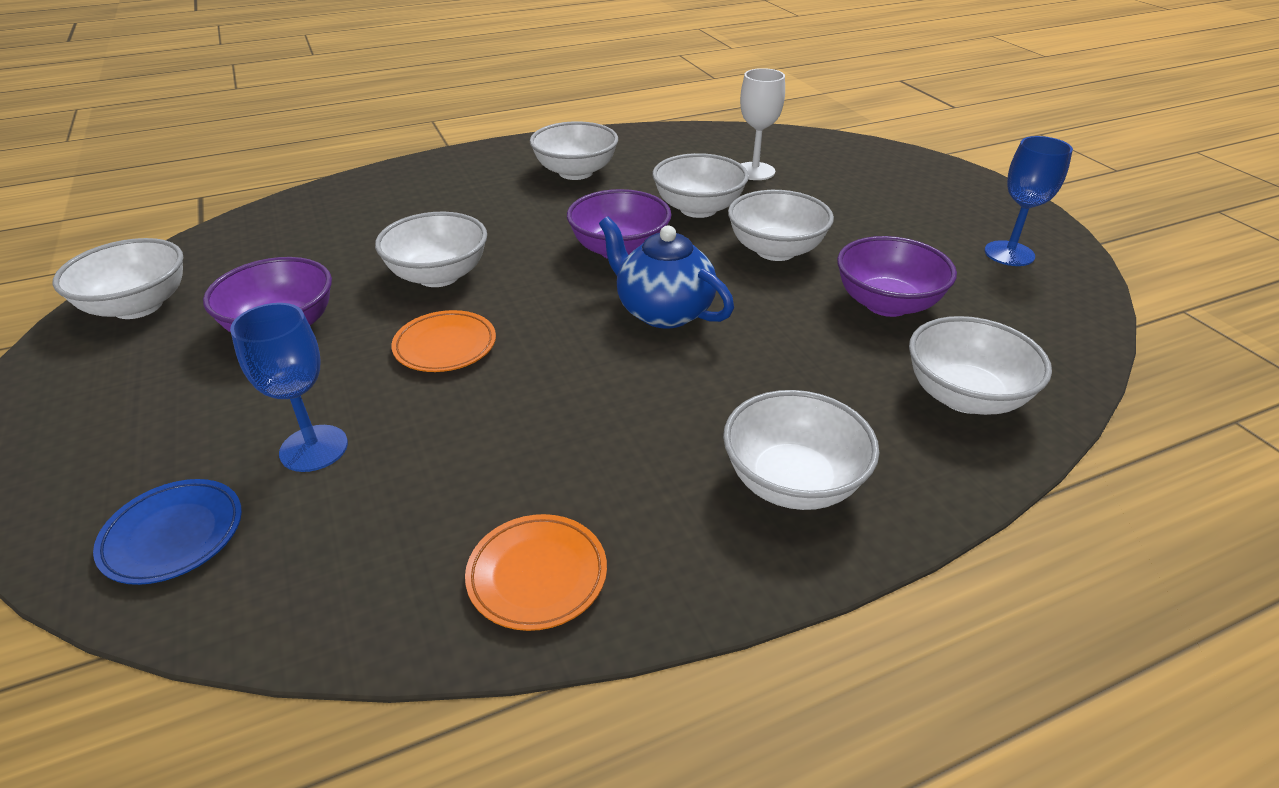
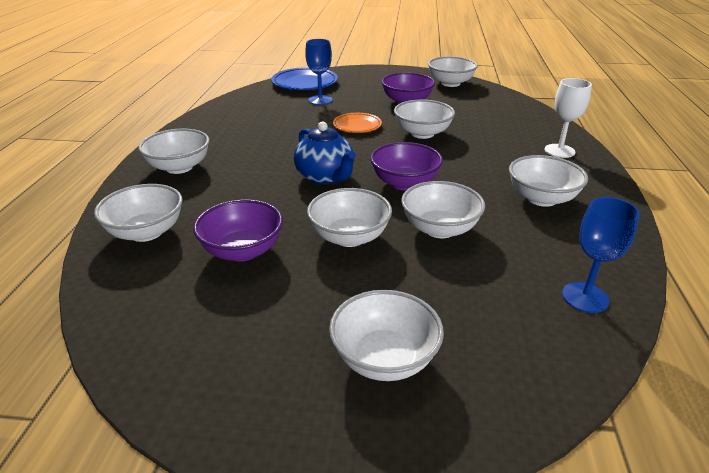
camera: 120 degrees right, 5 degrees down
blue plate [93,479,242,585] -> blue plate [271,67,338,90], size x1.61
orange plate [465,514,607,631] -> none
blue teapot [599,216,734,329] -> blue teapot turned 75 degrees clockwise [294,121,356,185]
white goblet [740,68,785,180] -> white goblet moved to [545,78,592,158]
blue goblet [984,136,1073,266] -> blue goblet moved to [562,197,640,313]
none -> white bowl [329,290,444,381]

